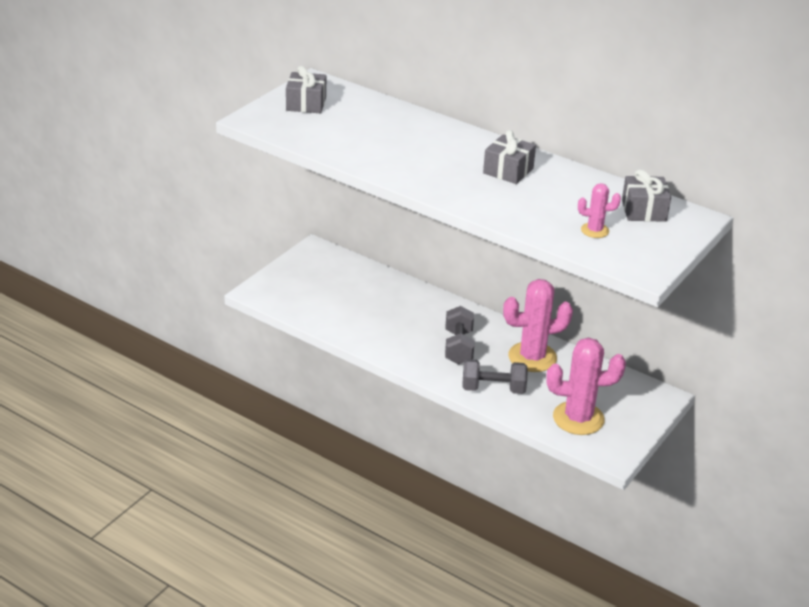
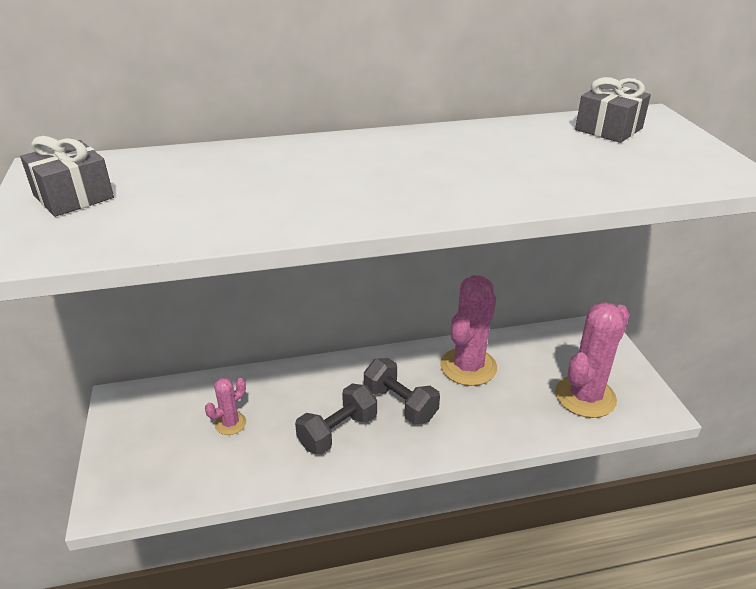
camera: 45 degrees left, 0 degrees up
grey dumbbell [462,359,528,394] -> grey dumbbell moved to [295,384,377,455]
grey gift [483,130,536,184] -> none
pink cactus [578,183,621,238] -> pink cactus moved to [205,377,246,435]

